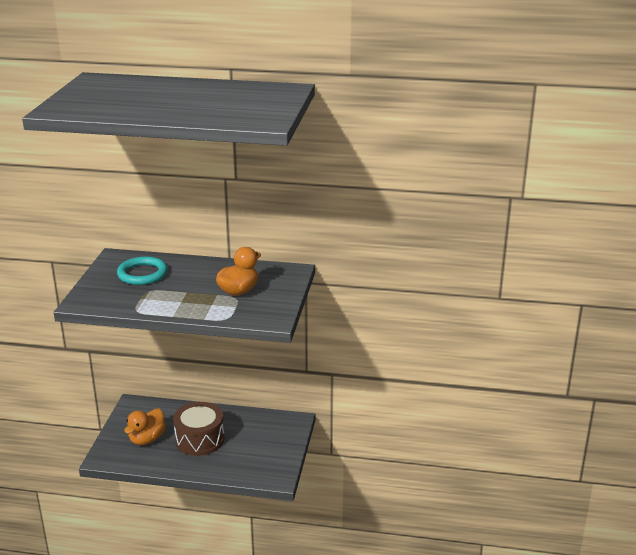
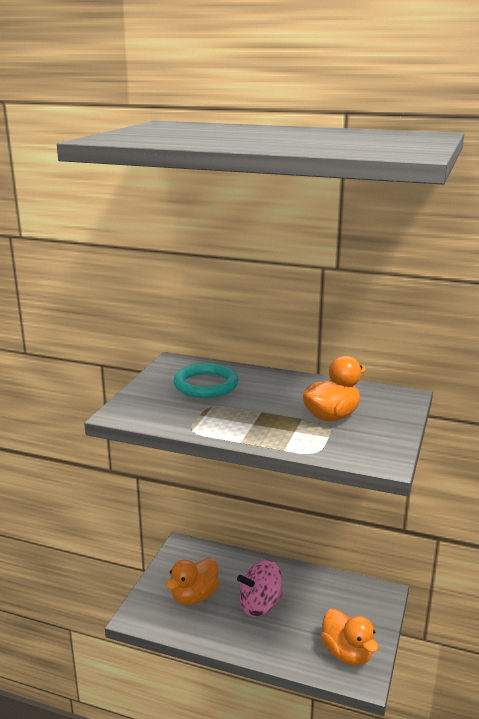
camera: 10 degrees right, 5 degrees down
brown drum [173,402,225,456] -> pink spinning top [237,560,283,617]
none -> orange duck [321,609,379,666]

